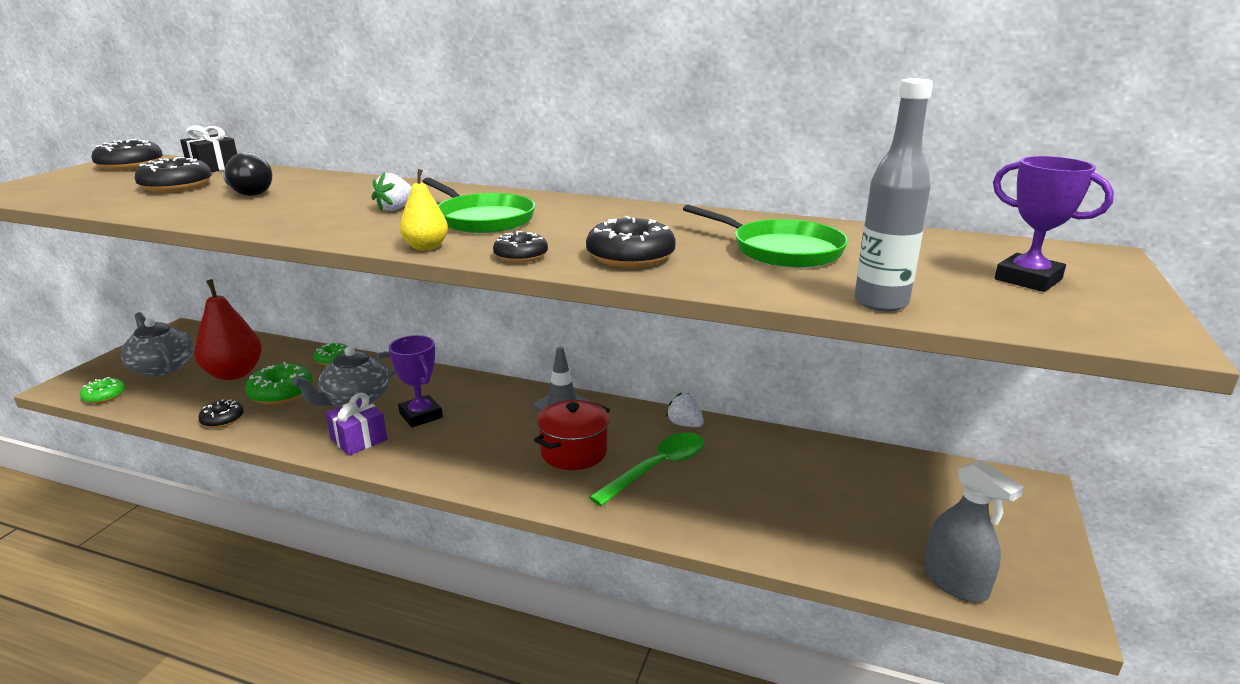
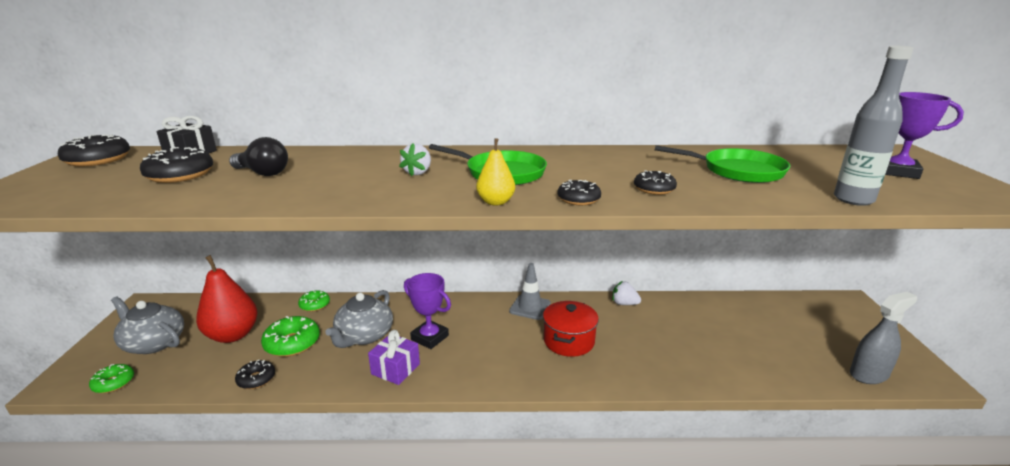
camera: 20 degrees left, 0 degrees up
black donut [586,216,676,268] -> black donut [634,170,677,195], size x0.61
green spoon [589,432,704,506] -> none
grey spray bottle [924,460,1024,602] -> grey spray bottle turned 60 degrees counterclockwise [850,292,917,384]

